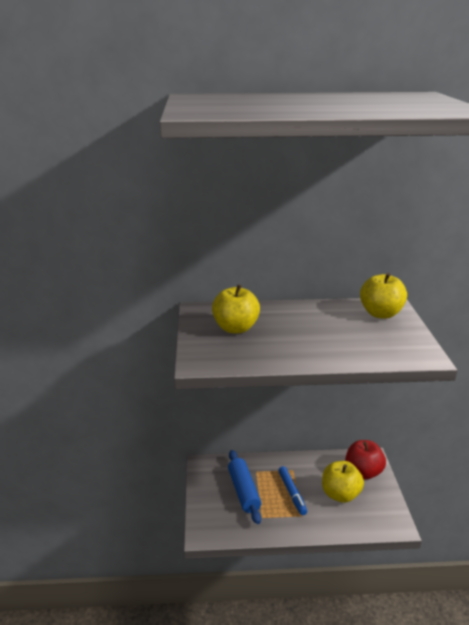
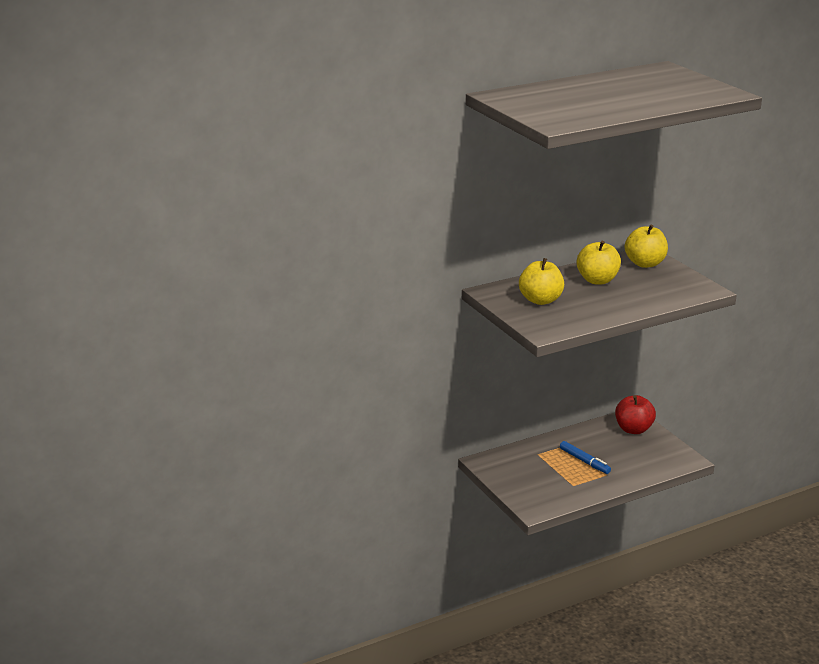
camera: 25 degrees left, 0 degrees up
blue rolling pin [228,450,261,524] -> none
yellow apple [322,461,364,503] -> yellow apple moved to [577,241,621,285]

